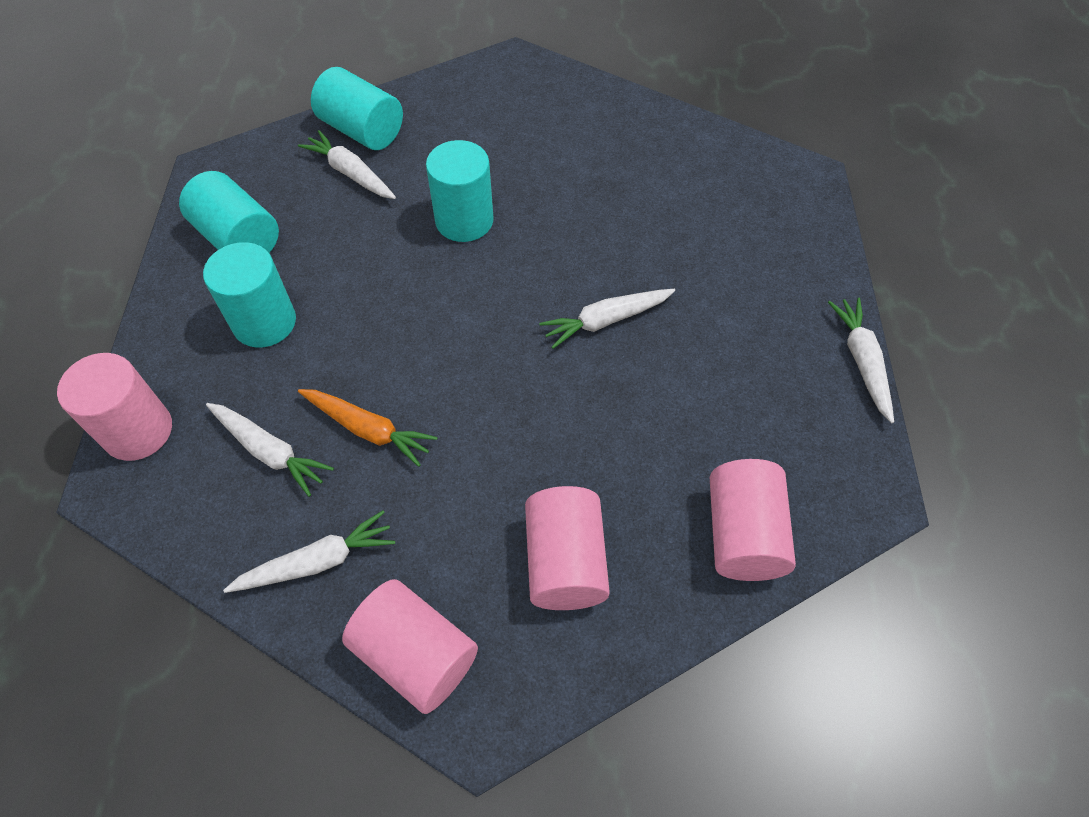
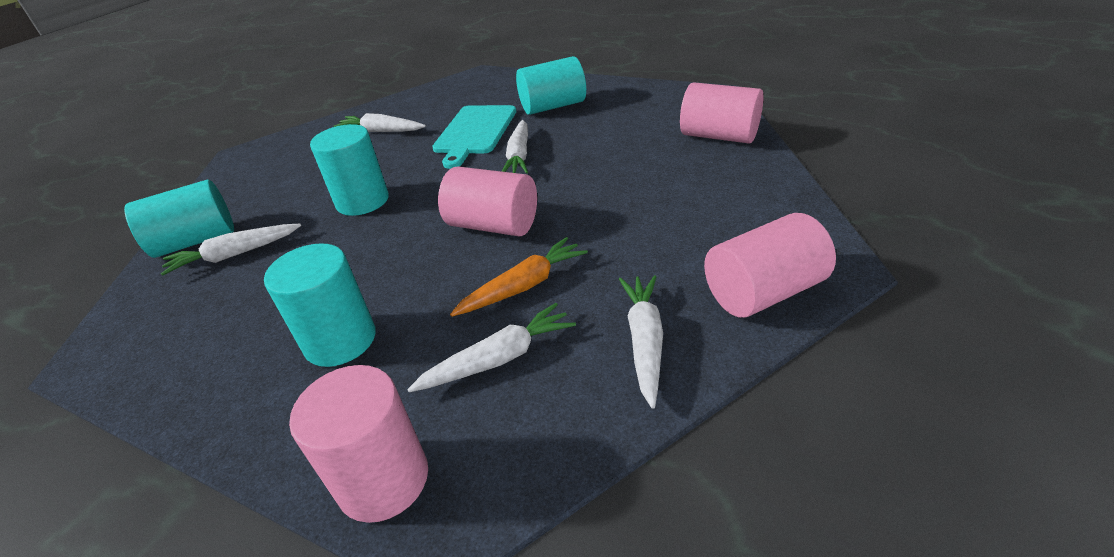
camera: 60 degrees left, 20 degrees down
turquoise cylinder [179,171,279,253] -> turquoise cylinder moved to [516,56,586,115]
pink cylinder [525,486,610,610] -> pink cylinder moved to [438,167,537,237]
white carrot [828,297,894,423] -> white carrot moved to [334,113,426,132]
none -> turquoise cutting board [432,105,516,169]

